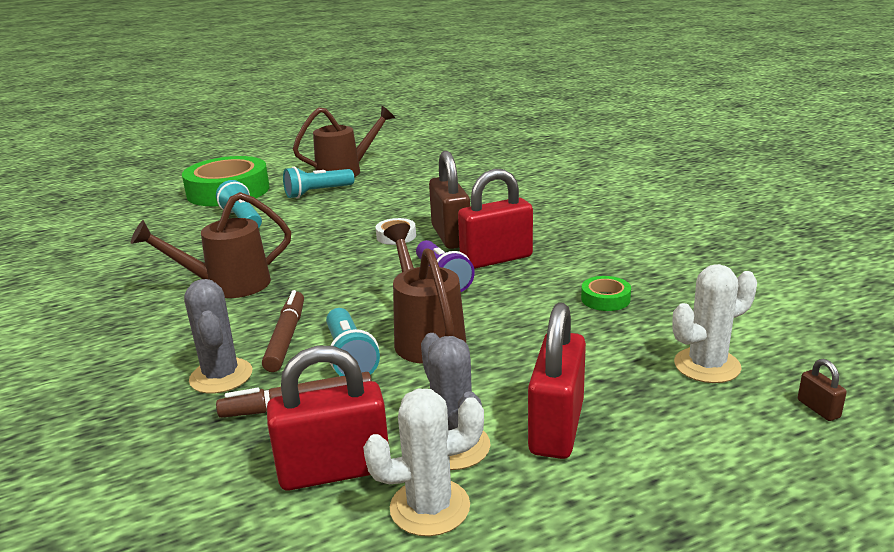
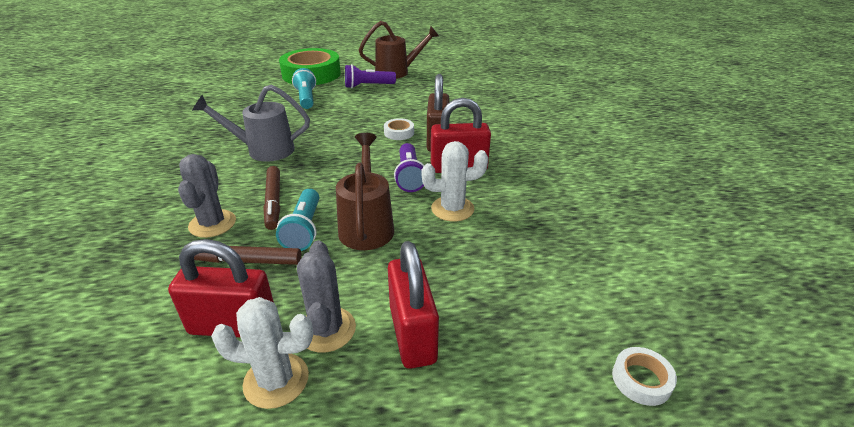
camera: 15 degrees right, 10 degrees up
brown watering can [131,192,291,298] -> grey watering can [192,84,310,162]
brown marker [262,290,304,372] -> brown marker turned 150 degrees clockwise [263,166,280,230]
turquoise flashlight [283,167,354,198] -> purple flashlight [345,64,396,88]
red padlock [528,302,586,459] -> red padlock turned 45 degrees counterclockwise [388,241,439,369]
green tape [581,276,631,311] -> none
white cactus [672,264,757,383] -> white cactus moved to [421,141,488,222]
brown padlock [798,359,847,421] -> white tape [612,347,677,406]

